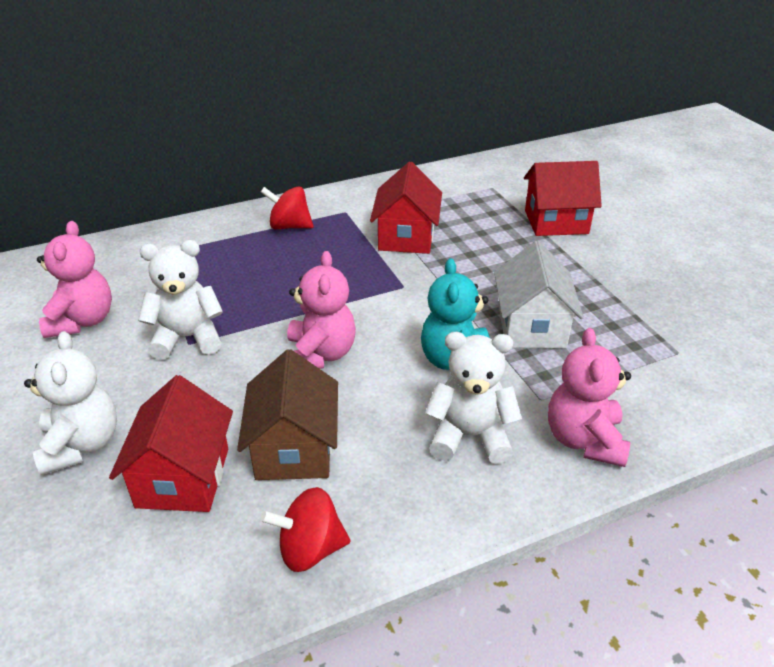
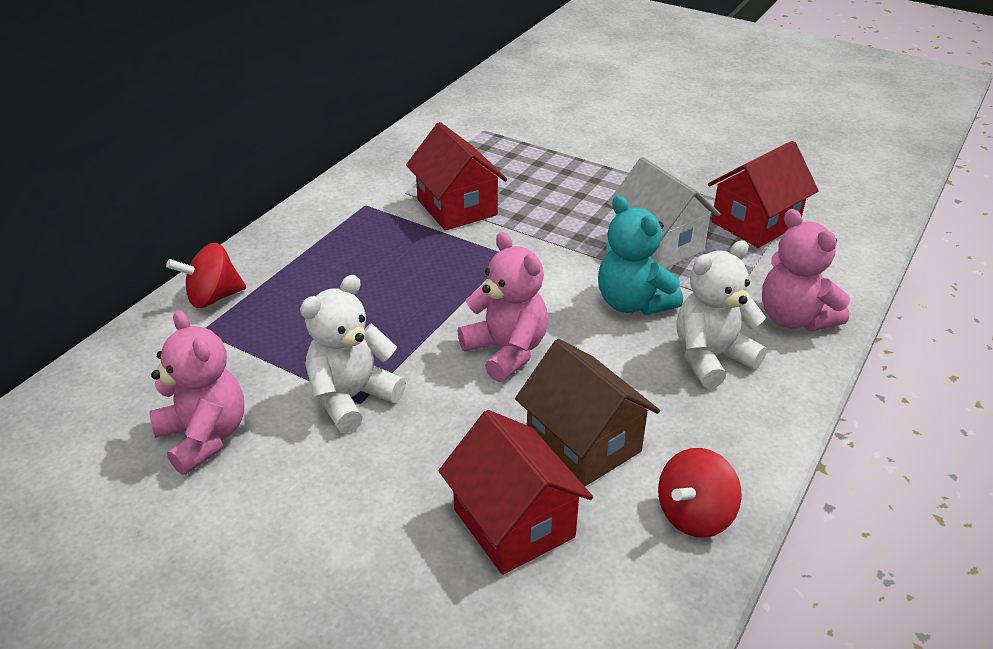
camera: 35 degrees left, 0 degrees up
white teddy bear [24,331,117,475] -> none
red spinning top [261,186,313,230] -> red spinning top moved to [166,243,246,308]
red house [524,161,602,236] -> red house moved to [708,141,819,248]

